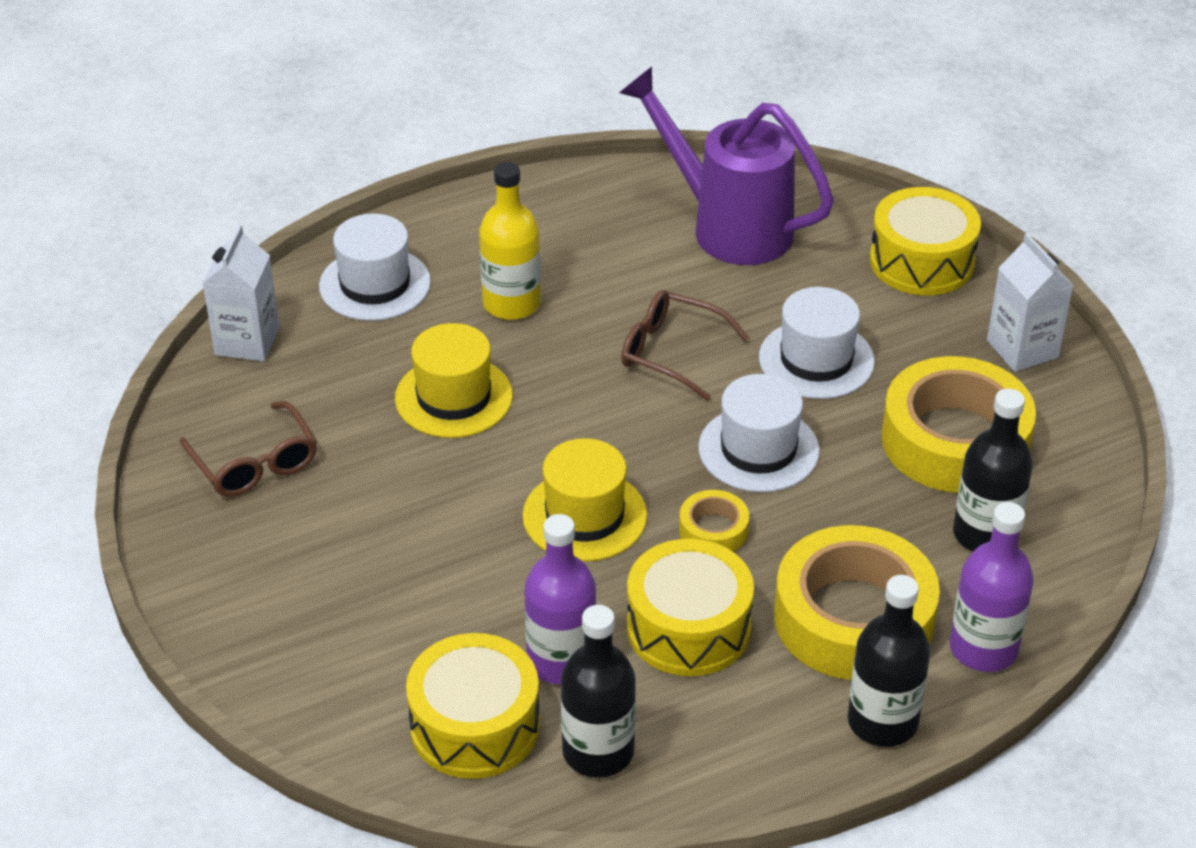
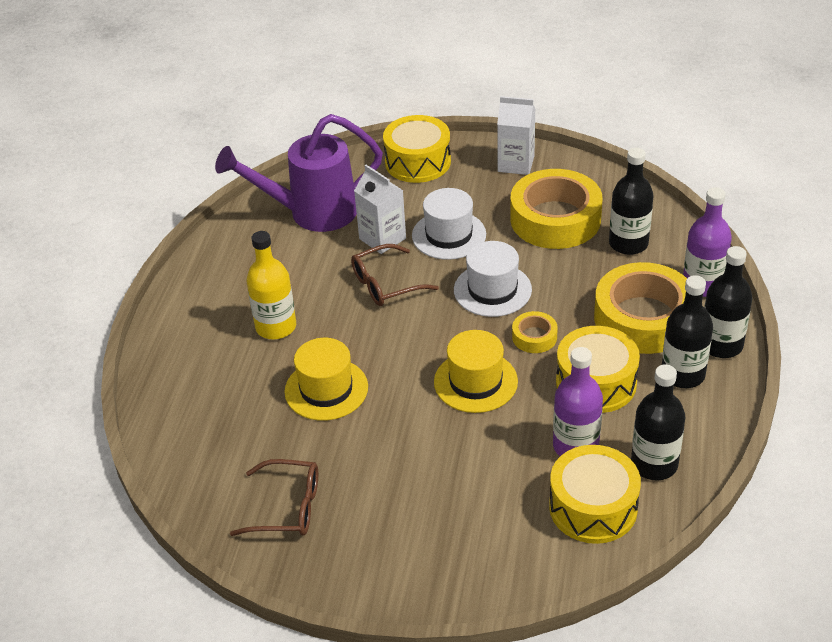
camera: 50 degrees left, 0 degrees up
white carton [203,225,279,361] -> white carton moved to [354,165,406,254]
white hat [319,214,431,321] -> none
none -> black bottle [662,275,713,388]

